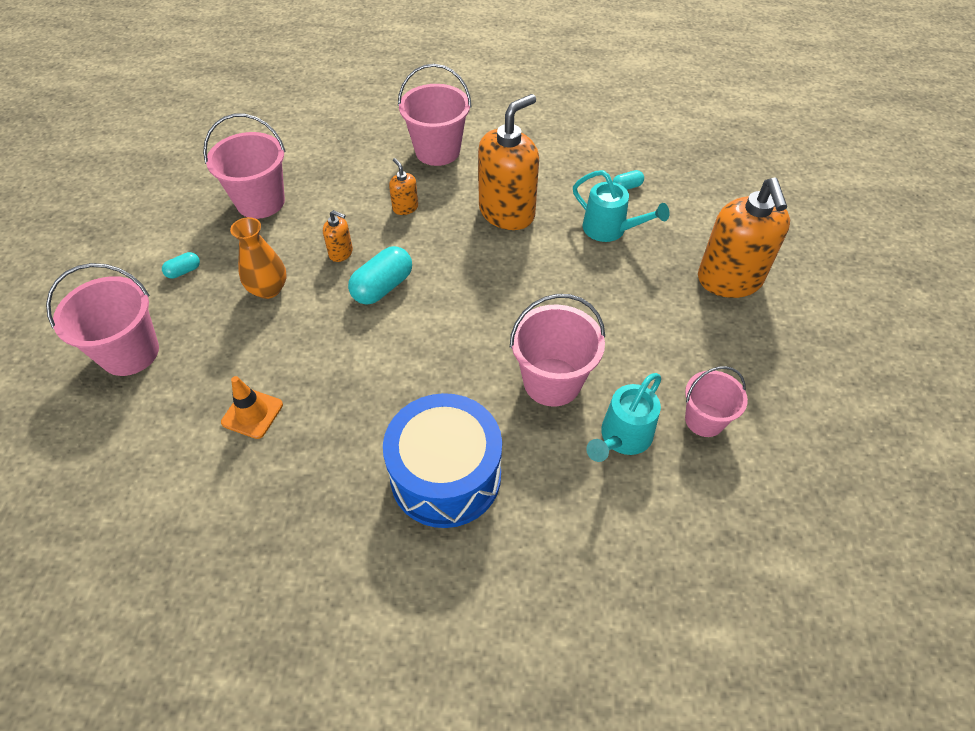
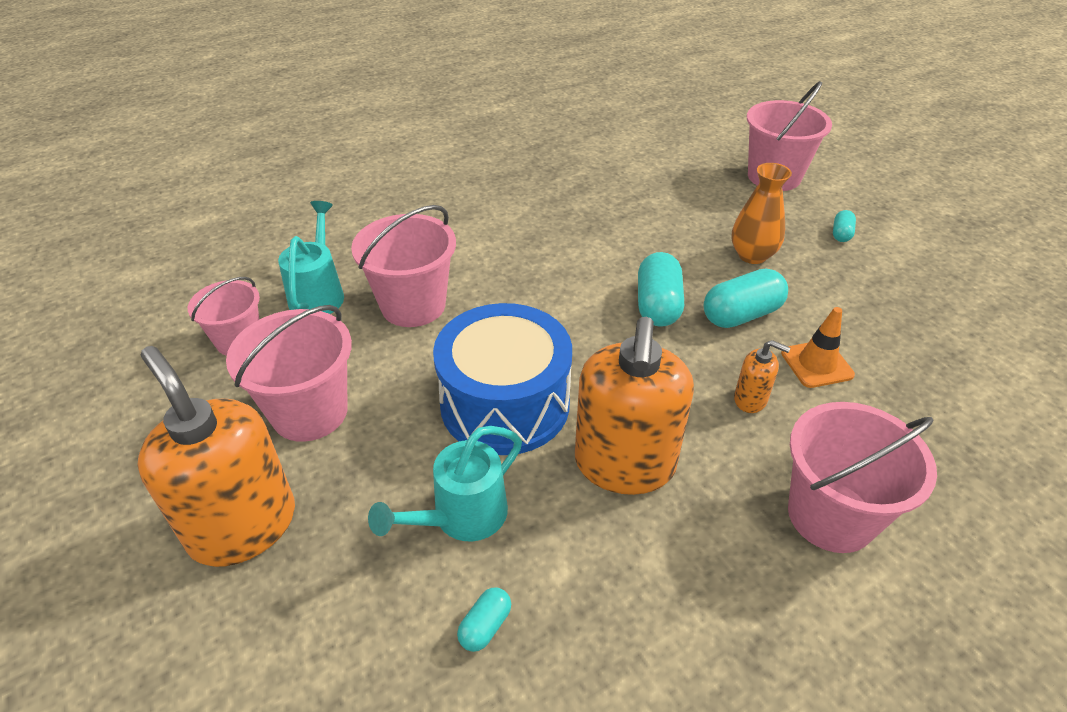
camera: 145 degrees right, 10 degrees down
pink bucket [203,114,286,219] -> pink bucket moved to [226,305,352,442]
orange traffic cone [221,376,283,439] -> orange traffic cone moved to [781,307,855,388]
orange soap dispenser [323,210,353,262] -> turquoise capsule [703,268,788,328]
blue drum [383,393,502,528] -> blue drum moved to [433,303,572,455]
turquoise watering can [573,170,670,242] -> turquoise watering can turned 45 degrees counterclockwise [368,426,522,541]

